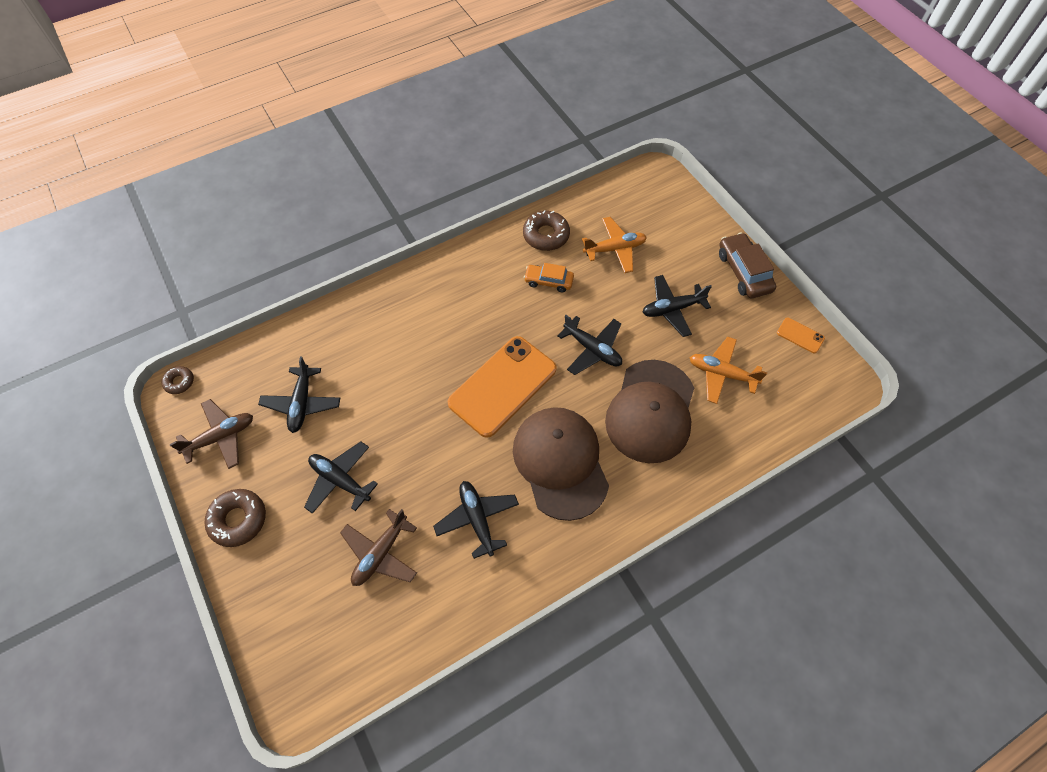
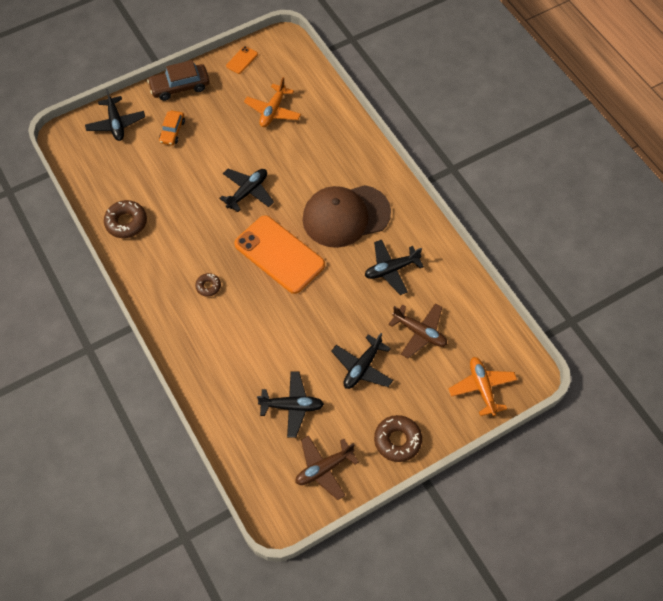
camera: 90 degrees left, 0 degrees up
brown donut [162,366,194,394] -> brown donut moved to [195,273,221,297]
brown plane [169,399,253,469] -> brown plane turned 90 degrees counterclockwise [295,435,359,500]
orange car [524,263,574,292] -> orange car moved to [159,110,185,145]
orange plane [582,217,647,273] -> orange plane moved to [449,357,517,416]
brown cap [605,360,694,463] -> none
black plane [642,275,712,337] -> black plane moved to [85,89,145,141]

